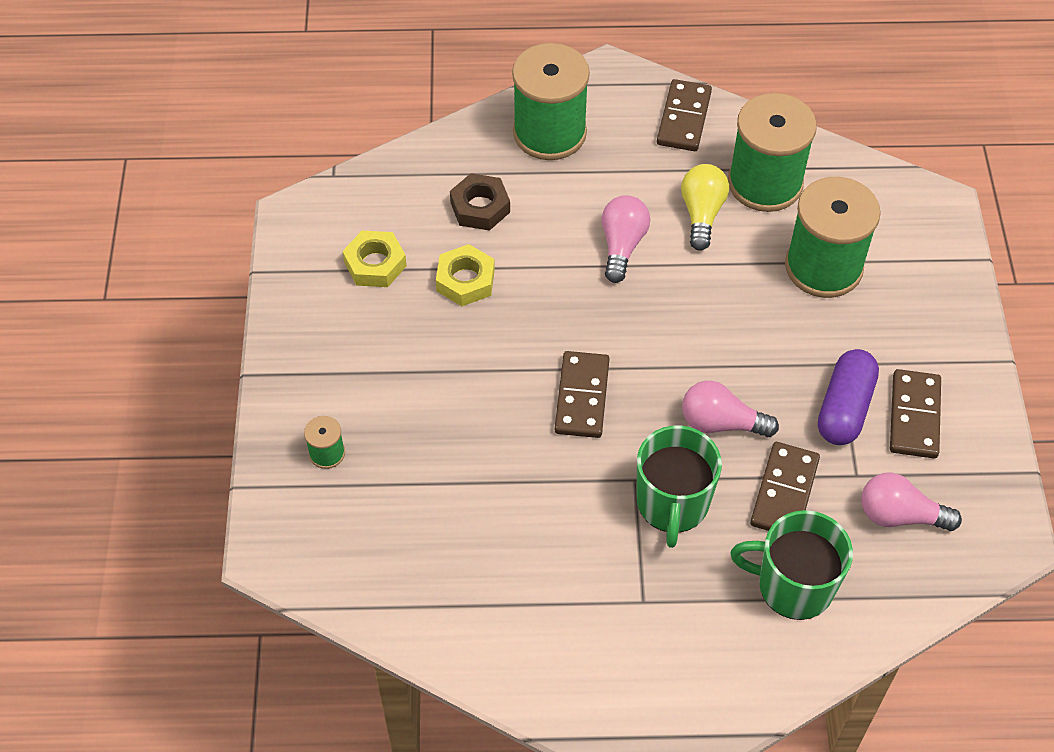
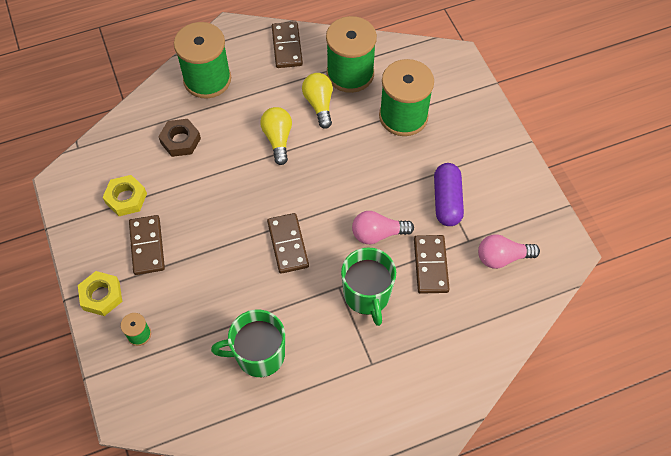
camera: 20 degrees left, 5 degrees up
yellow nut [436,244,495,306] -> yellow nut moved to [78,271,122,316]
pink light bulb [602,195,650,283] -> yellow light bulb [260,107,292,165]
green mug [730,510,853,620] -> green mug moved to [211,310,285,377]
brown domino [890,369,941,458] -> brown domino moved to [129,215,165,275]

